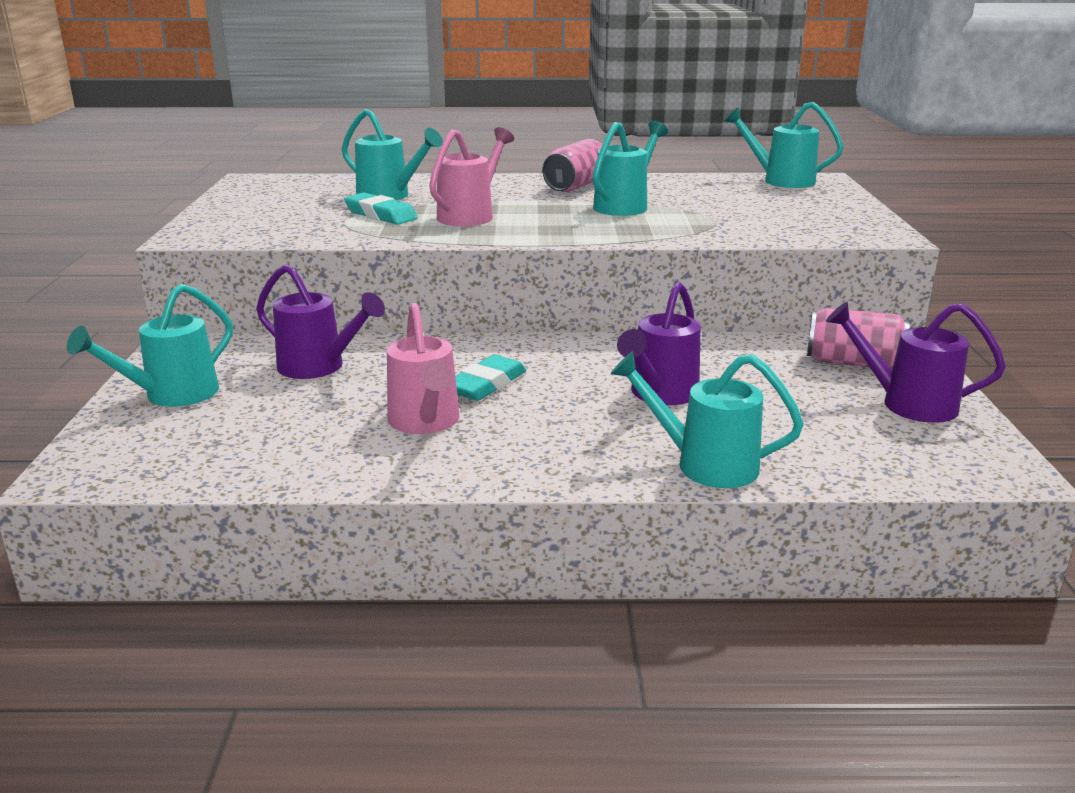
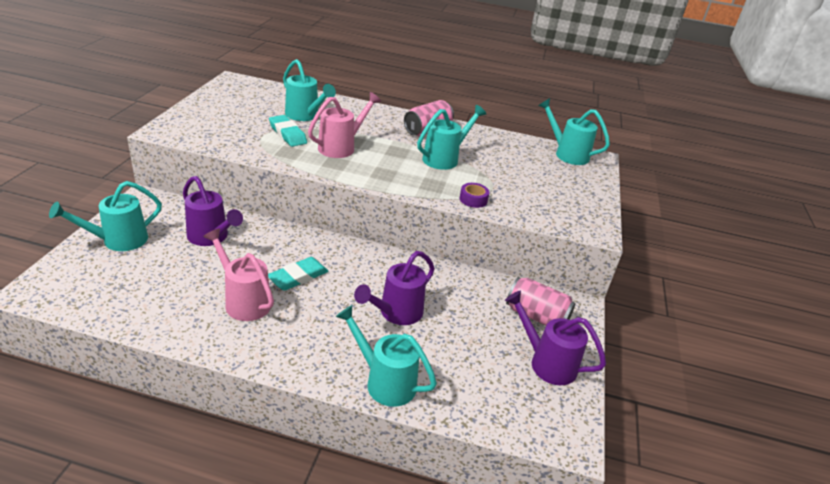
camera: 10 degrees right, 10 degrees up
pink watering can [387,303,460,434] -> pink watering can turned 135 degrees clockwise [203,228,274,321]
none -> purple tape [460,183,489,208]

